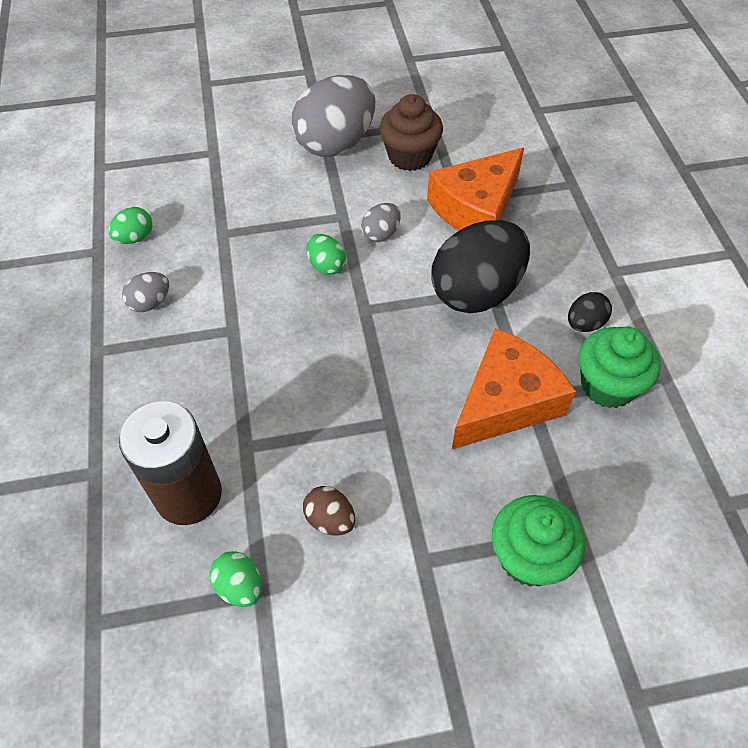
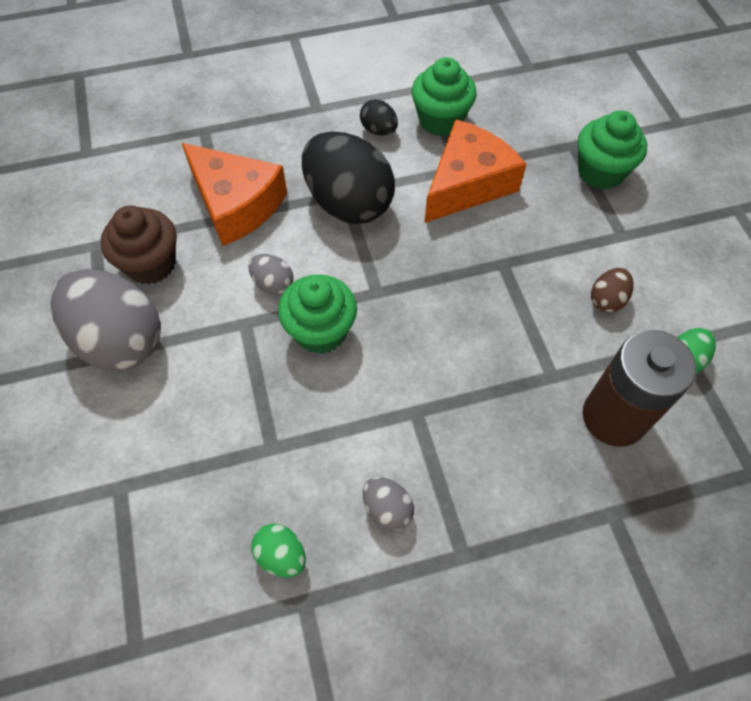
camera: 95 degrees left, 5 degrees up
green egg [306,234,346,275] -> green cupcake [278,274,357,354]
orange cheese [452,328,576,449] -> orange cheese turned 90 degrees clockwise [424,119,526,223]

